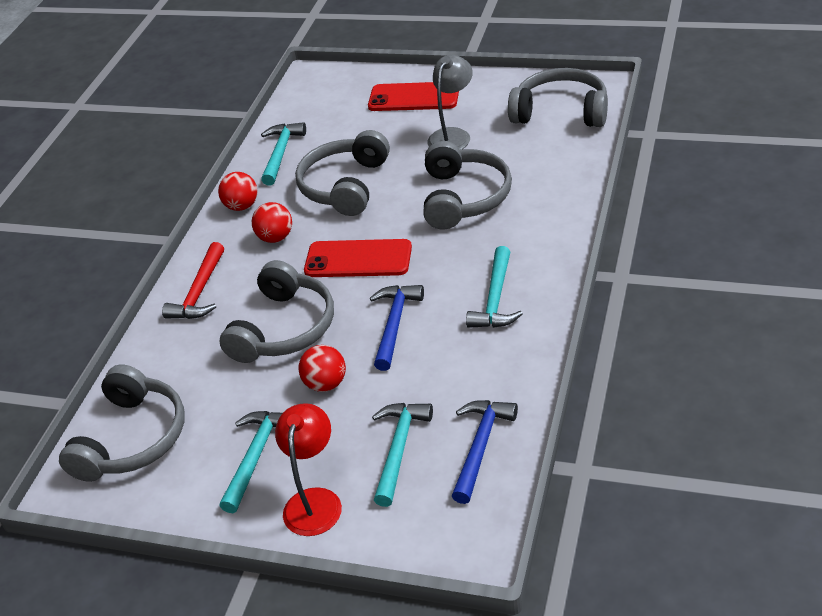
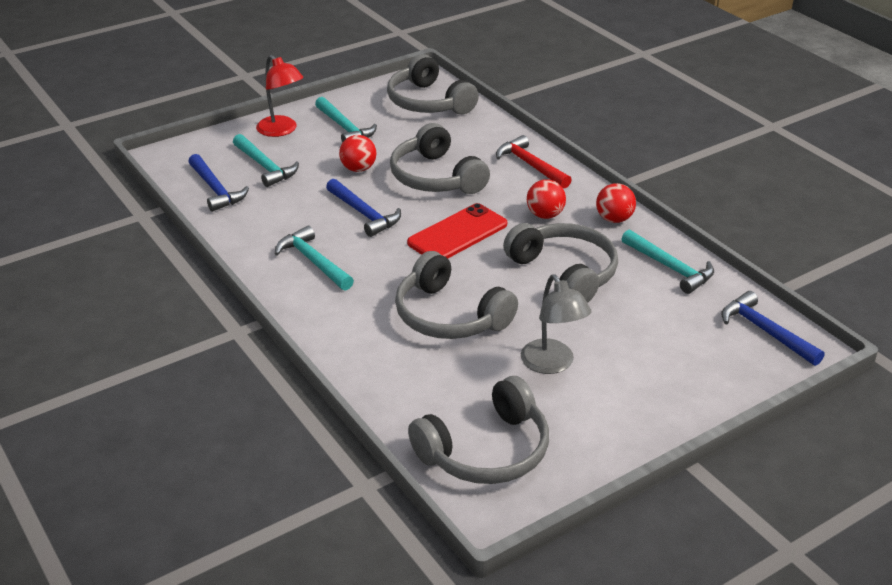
camera: 125 degrees right, 5 degrees down
red phone [368,82,459,111] -> none
none -> blue hammer [721,291,825,366]

